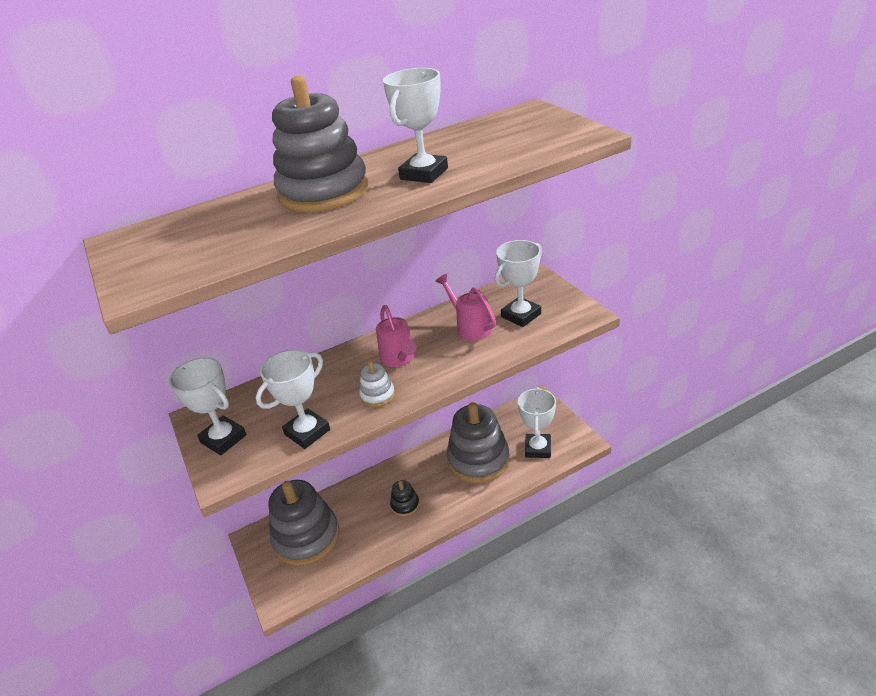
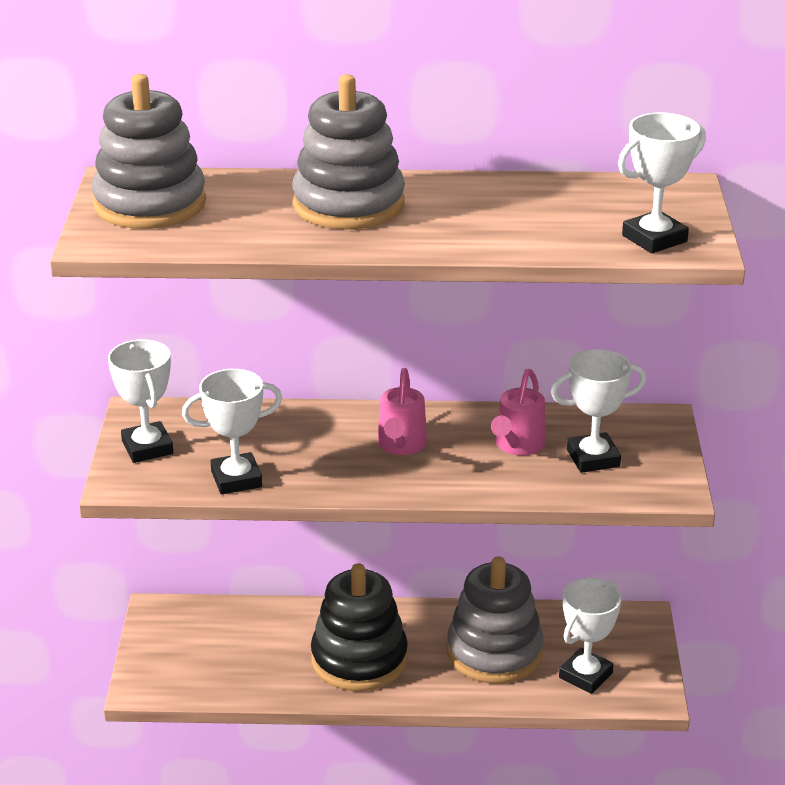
camera: 25 degrees right, 5 degrees down
grey stacking toy [268,480,340,566] -> grey stacking toy moved to [92,74,206,229]
white stacking toy [359,362,395,407] -> none
white trophy [383,68,448,183] -> white trophy moved to [618,113,706,253]
black stacking toy [390,480,420,517] -> black stacking toy [311,563,408,691], size x2.26
pink watering can [435,274,496,341] -> pink watering can turned 150 degrees counterclockwise [491,369,545,455]

